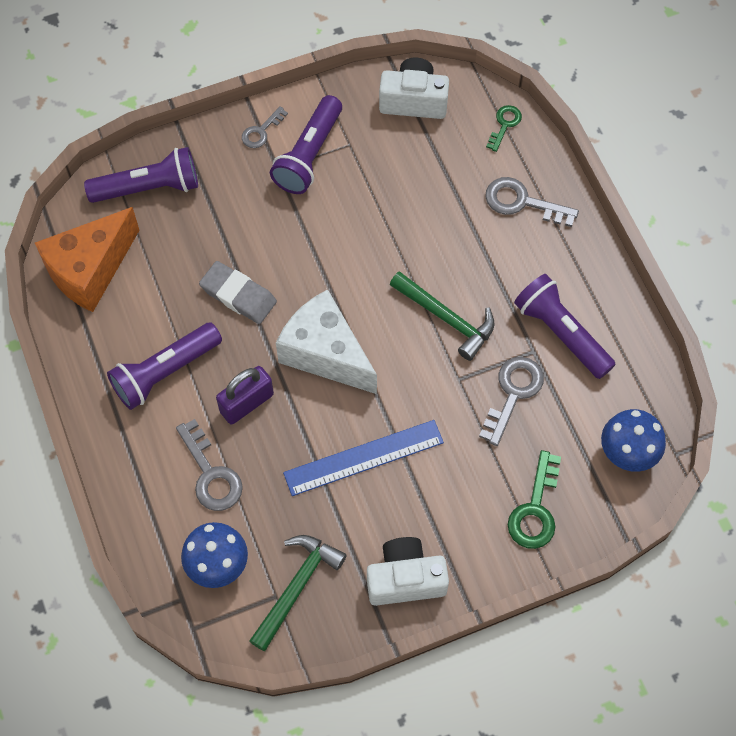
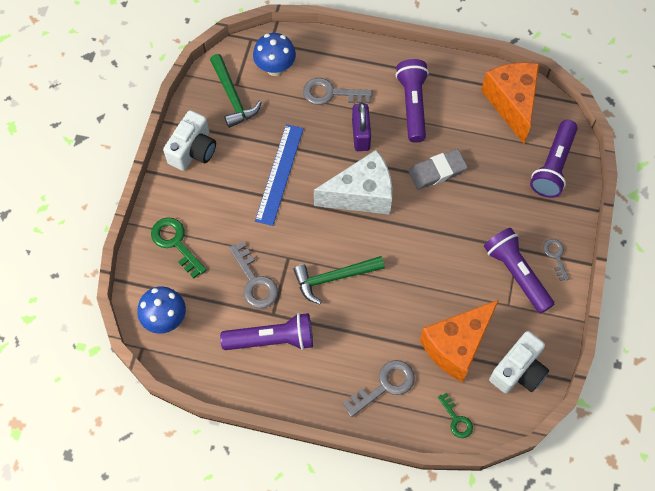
camera: 125 degrees right, 0 degrees up
none -> orange cheese [420,300,499,382]

